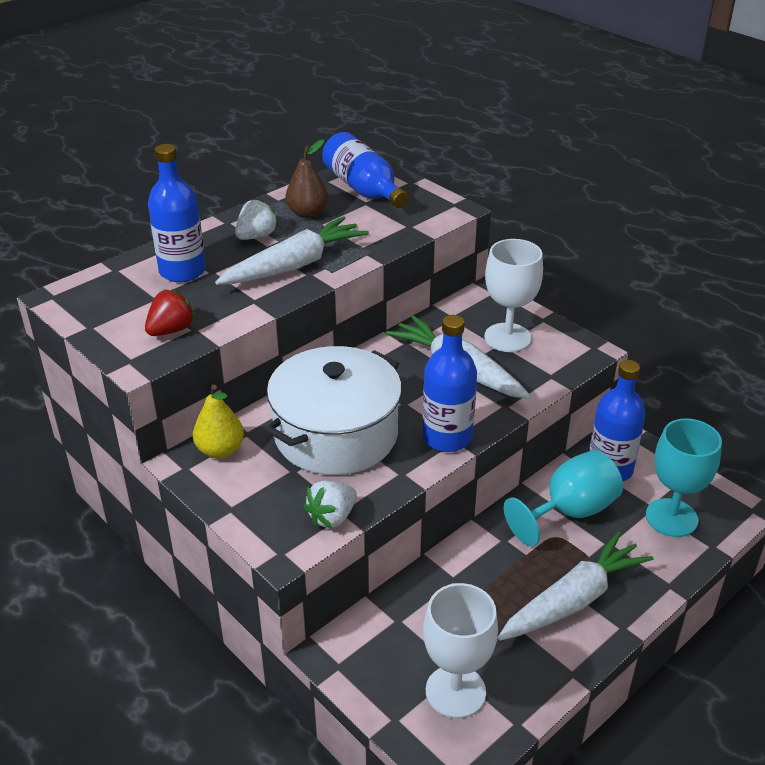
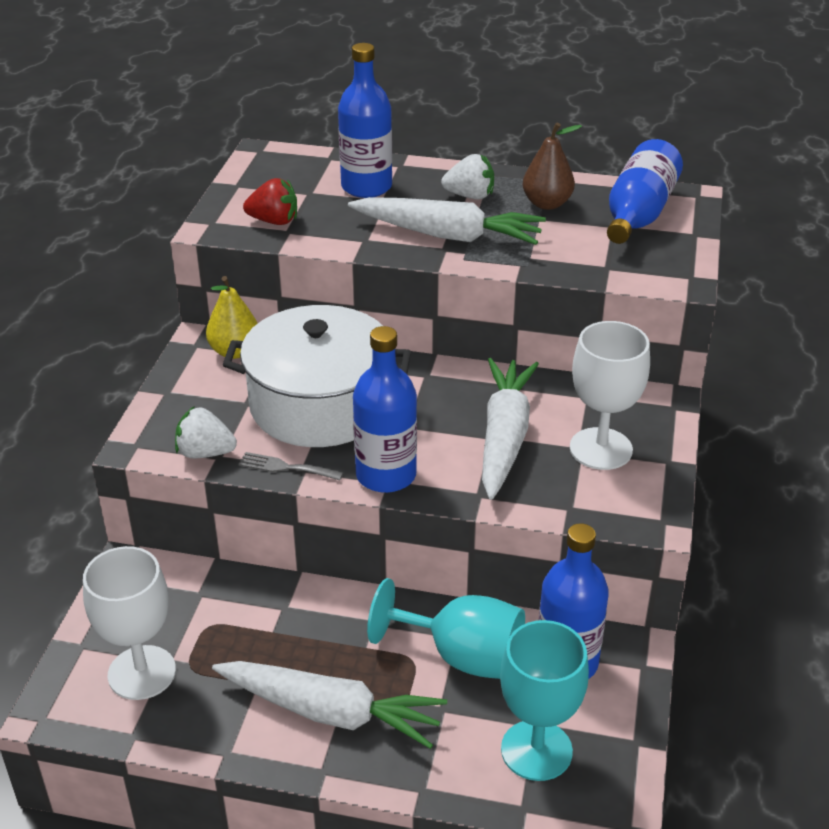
camera: 55 degrees right, 0 degrees up
none -> grey fork [238,452,343,481]

